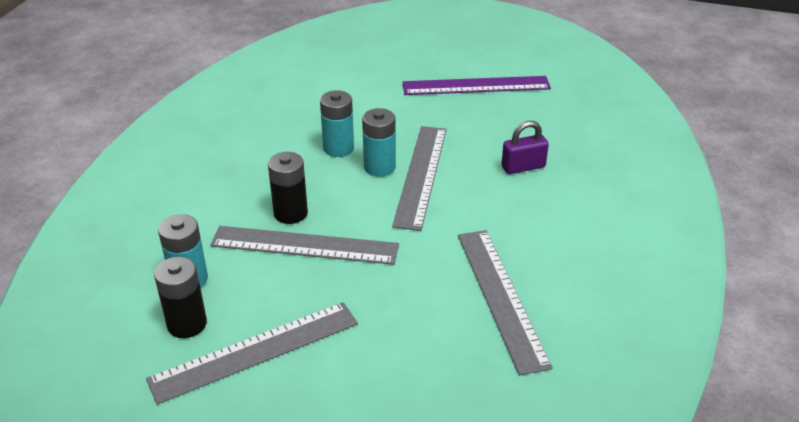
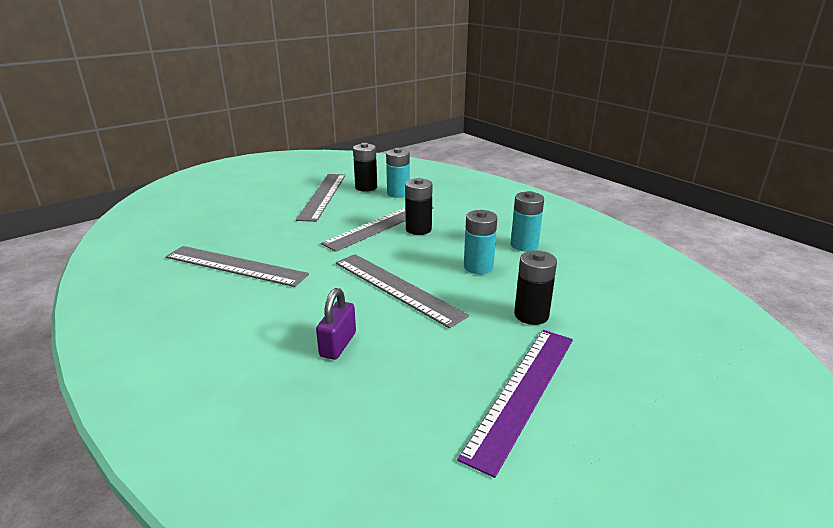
camera: 125 degrees right, 10 degrees down
turquoise battery [362,108,396,177] -> turquoise battery moved to [511,191,544,251]
none -> black battery [514,250,557,325]

